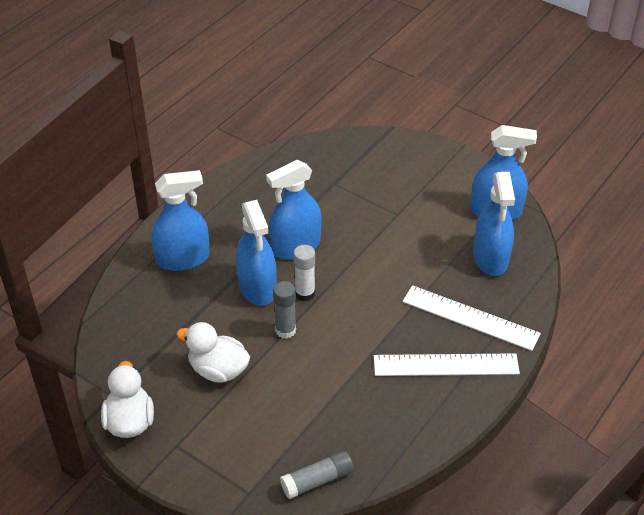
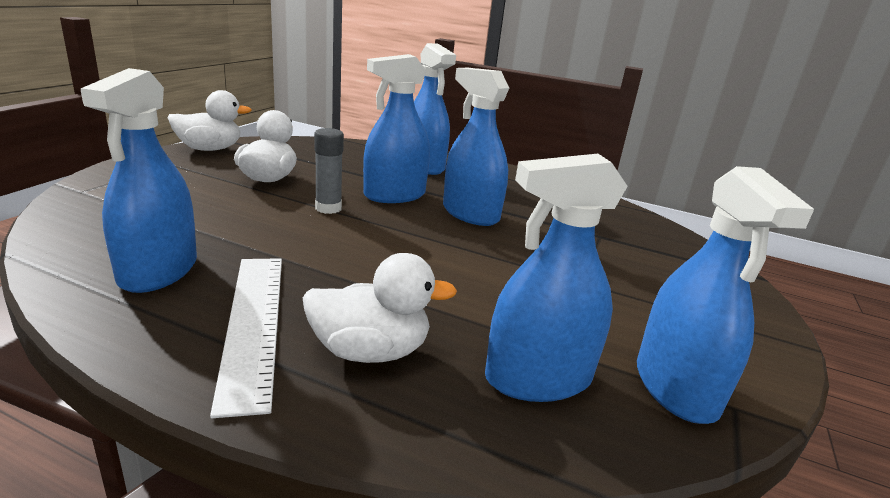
camera: 75 degrees right, 20 degrees down
grey glue stick [280,450,354,499] -> none
white glue stick [293,245,315,301] -> none
white ruler [402,285,541,351] -> white duck [303,253,457,363]
none -> blue spray bottle [81,68,197,293]

